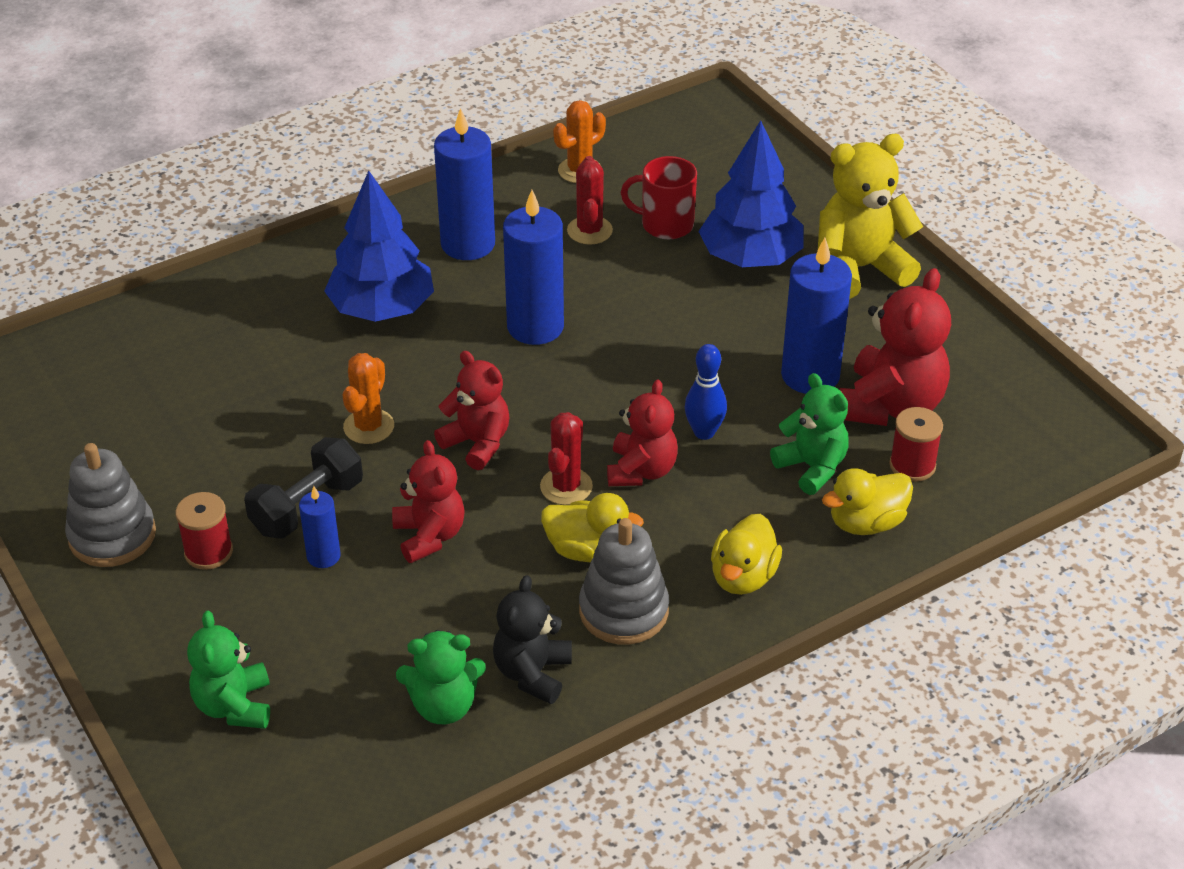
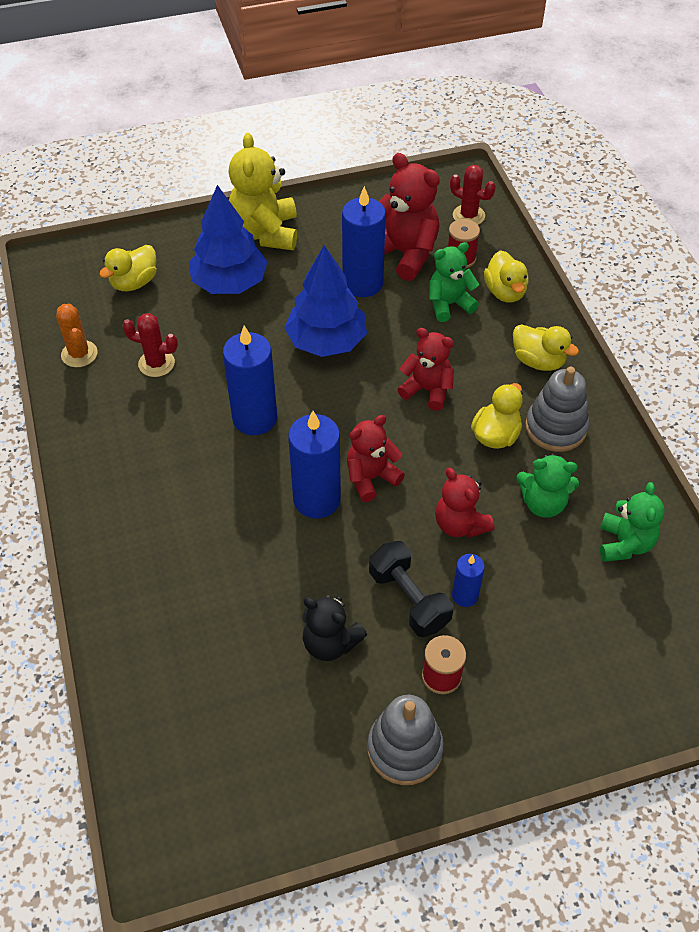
camera: 75 degrees left, 10 degrees up
green teddy bear [187,611,270,729] -> green teddy bear moved to [516,453,579,518]
blue tree [324,170,434,322] -> blue tree moved to [284,245,367,357]
orange cactus [342,353,394,444] -> none
red teddy bear [392,440,465,563] -> red teddy bear turned 120 degrees counterclockwise [435,468,495,538]
blue candle [434,108,495,260] -> blue candle moved to [288,411,341,518]
black teddy bear [493,575,572,704] -> black teddy bear moved to [302,595,367,661]
red cactus [540,412,593,505] -> red cactus moved to [450,165,496,225]
red mug [621,156,697,239] -> none
blue bowling pin [684,344,727,440] -> none
none -> yellow duck [99,245,157,291]

